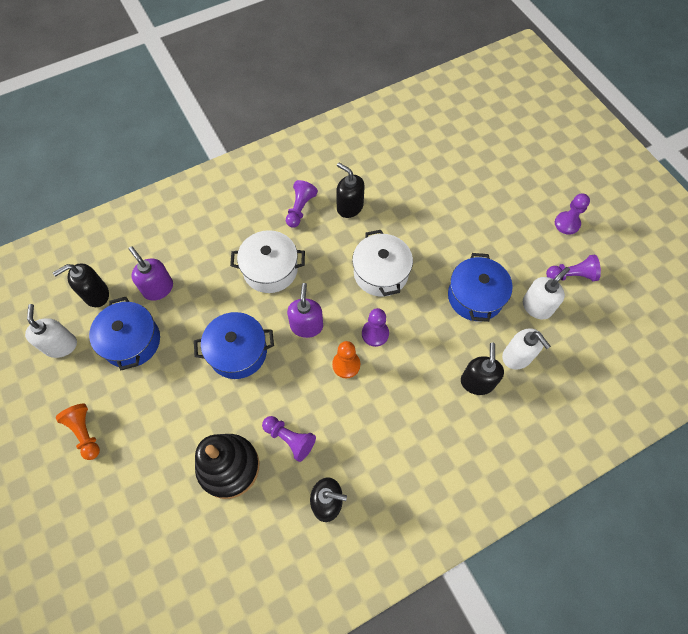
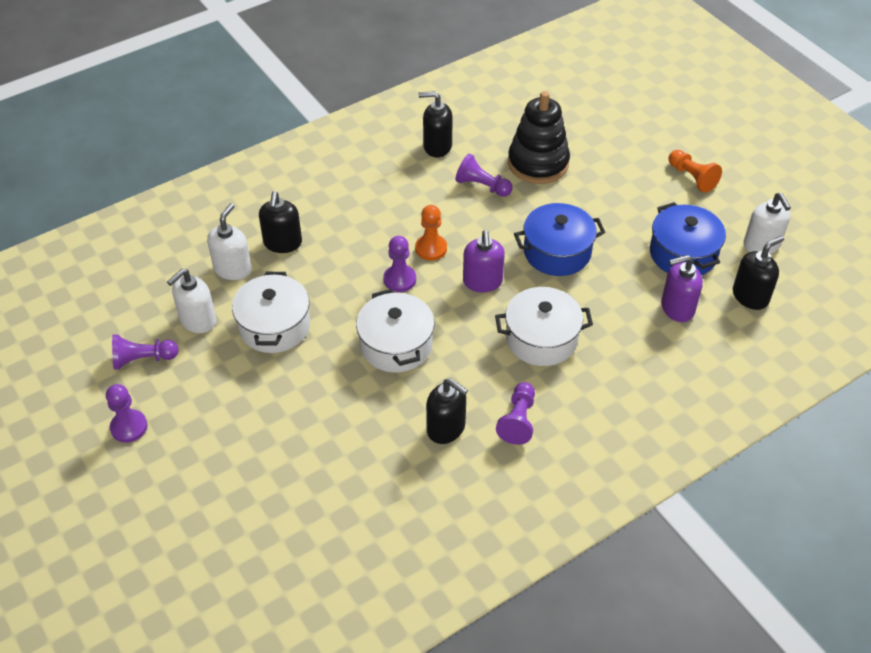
camera: 175 degrees right, 15 degrees down
purple soap dispenser [129,246,173,301] -> purple soap dispenser turned 120 degrees clockwise [661,255,703,322]
blue pot [448,253,513,322] -> white pot [232,272,310,353]
white soap dispenser [502,328,551,370] -> white soap dispenser turned 60 degrees clockwise [207,203,252,280]

